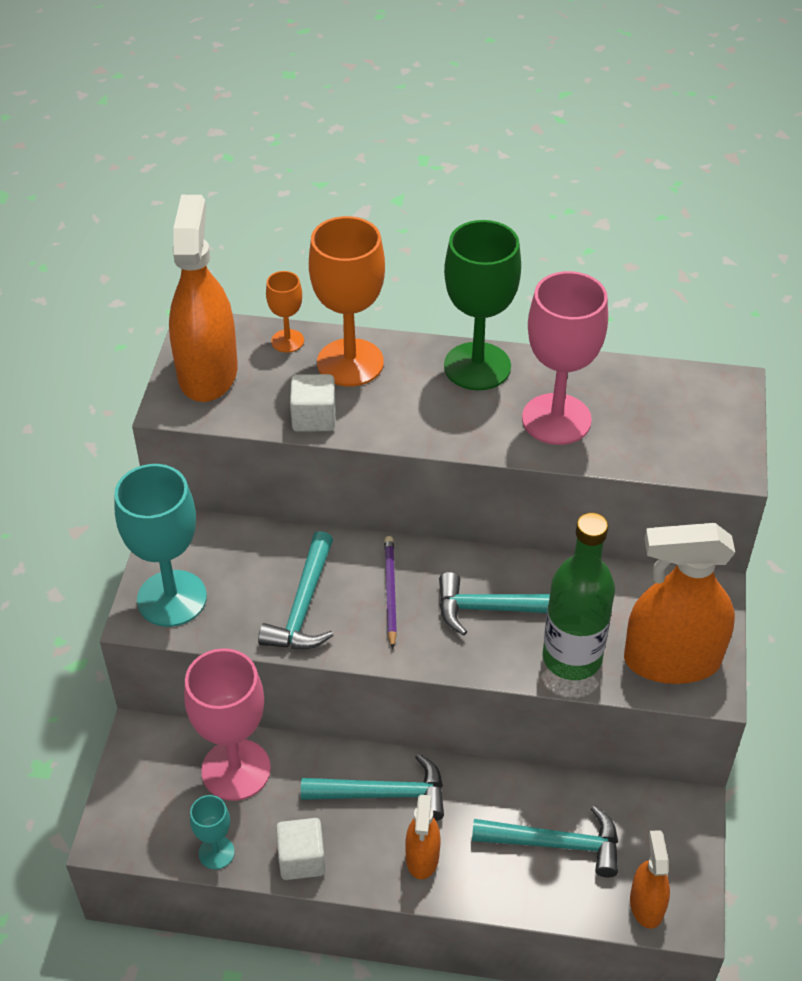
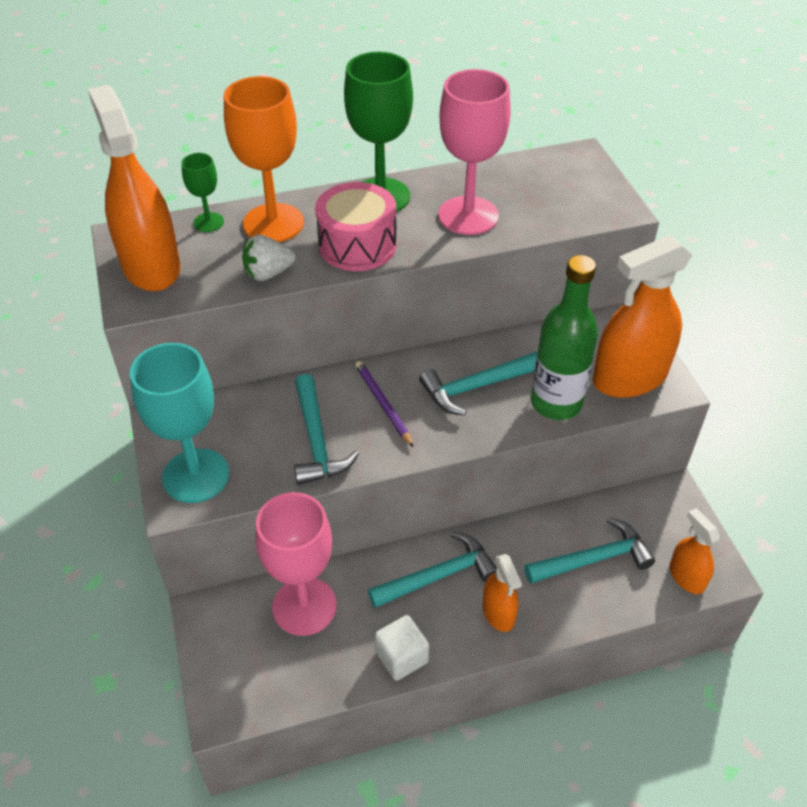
camera: 25 degrees left, 0 degrees up
turquoise goblet [190,795,235,869] -> none
orange goblet [266,271,304,353] -> green goblet [181,153,224,232]
white cube [290,374,336,432] -> white strawberry [242,235,296,281]
none -> pink drum [315,182,397,271]

